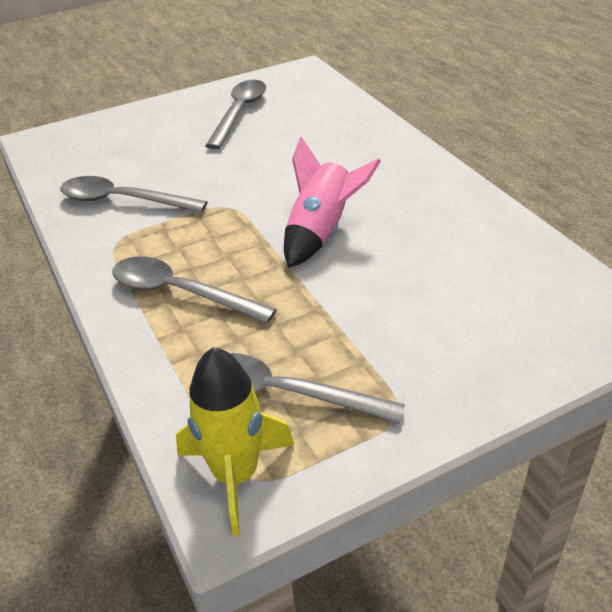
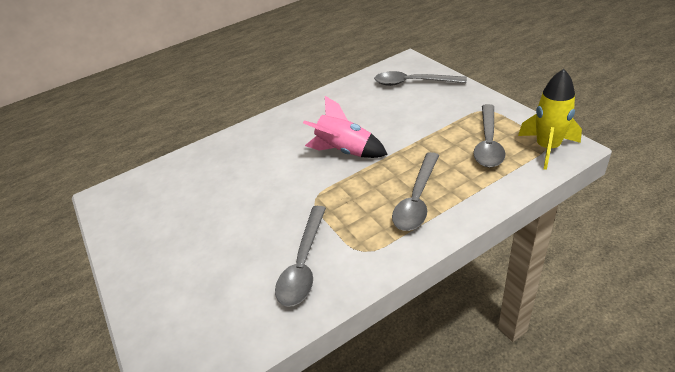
camera: 90 degrees left, 0 degrees up
grey spoon [205,80,266,149] -> grey spoon moved to [374,71,467,86]

